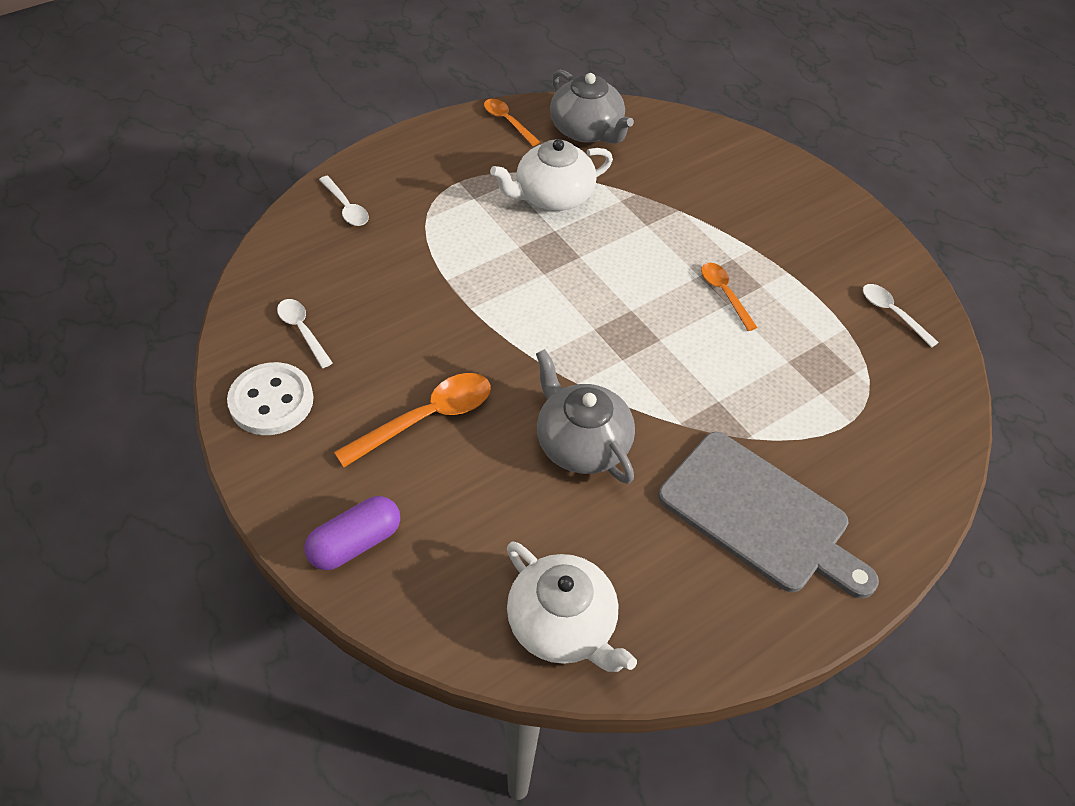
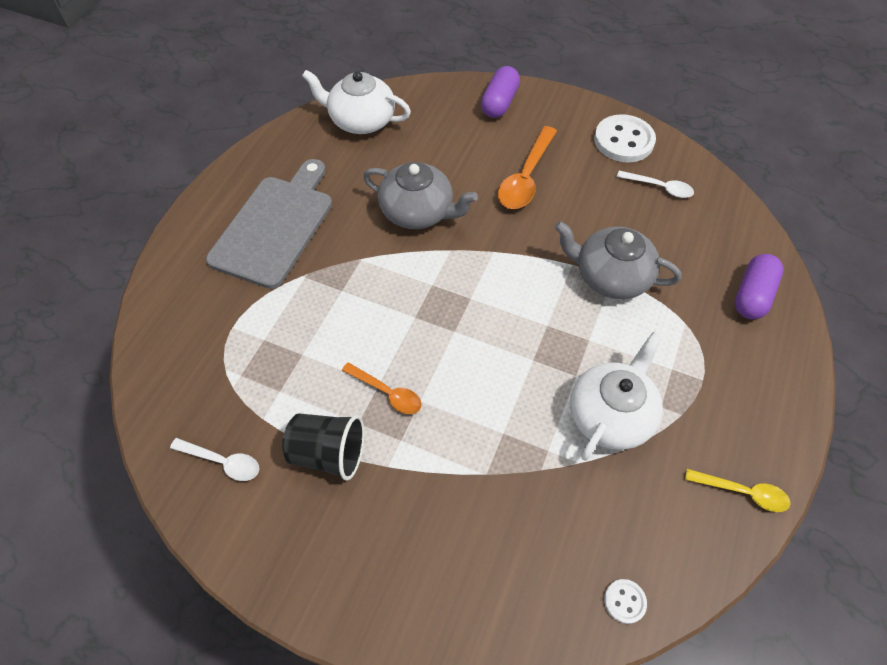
camera: 150 degrees right, 5 degrees up
white spoon [319,176,369,226] -> purple capsule [735,254,783,319]
orange spoon [484,99,540,146] -> yellow spoon [685,469,791,512]
grey teapot [550,70,634,144] -> grey teapot moved to [555,221,682,299]
grey cutting board [658,432,879,598] -> grey cutting board turned 105 degrees clockwise [206,159,332,289]
none -> black cup [282,413,364,481]
none -> white button [604,579,647,624]

